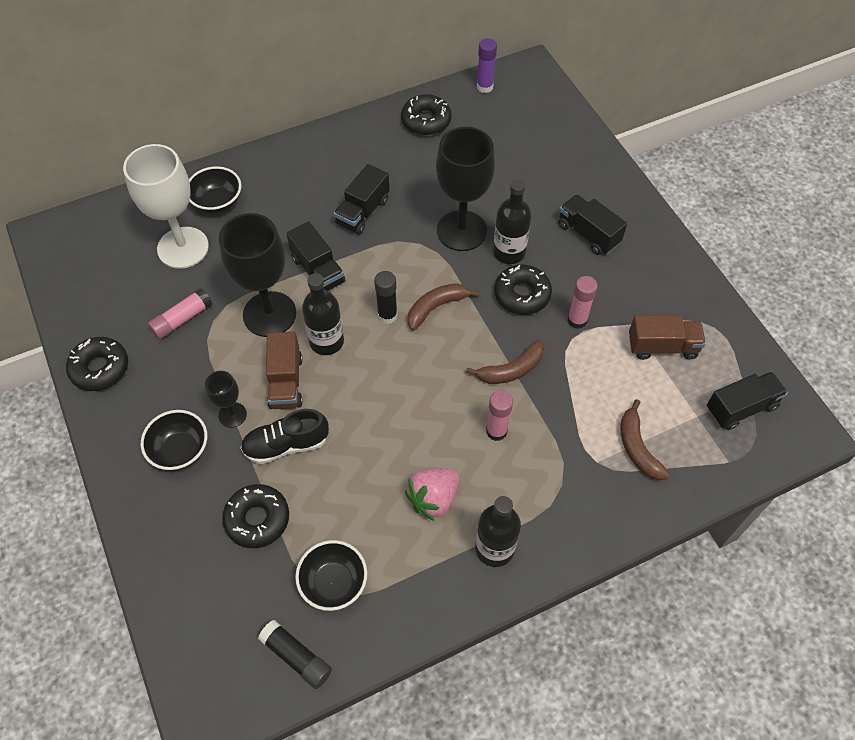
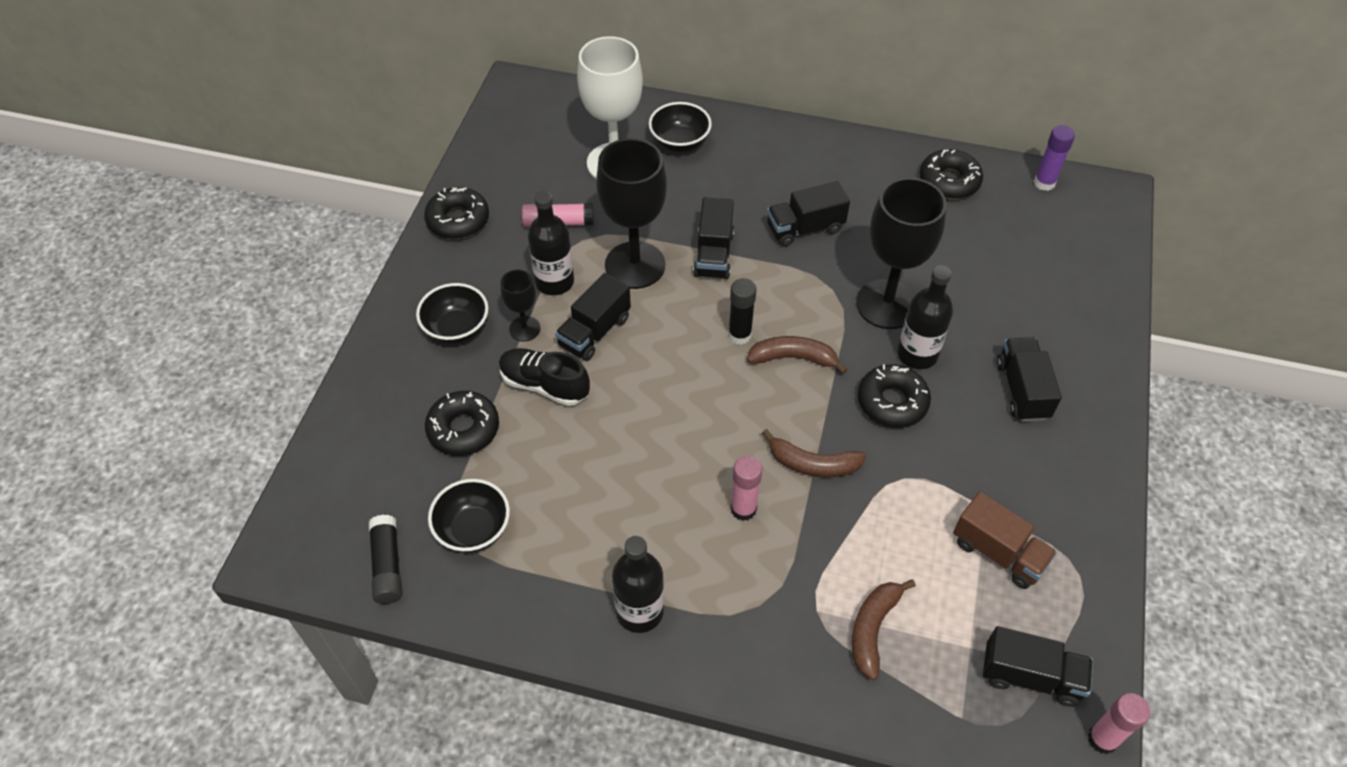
camera: 40 degrees right, 5 degrees down
brown truck [266,332,303,409] -> black truck [555,273,631,361]
black bottle [302,273,344,355] -> black bottle moved to [528,191,574,295]
pink strawberry [405,468,460,521] -> none
pink glue stick [567,276,598,329] -> pink glue stick moved to [1088,693,1150,754]

